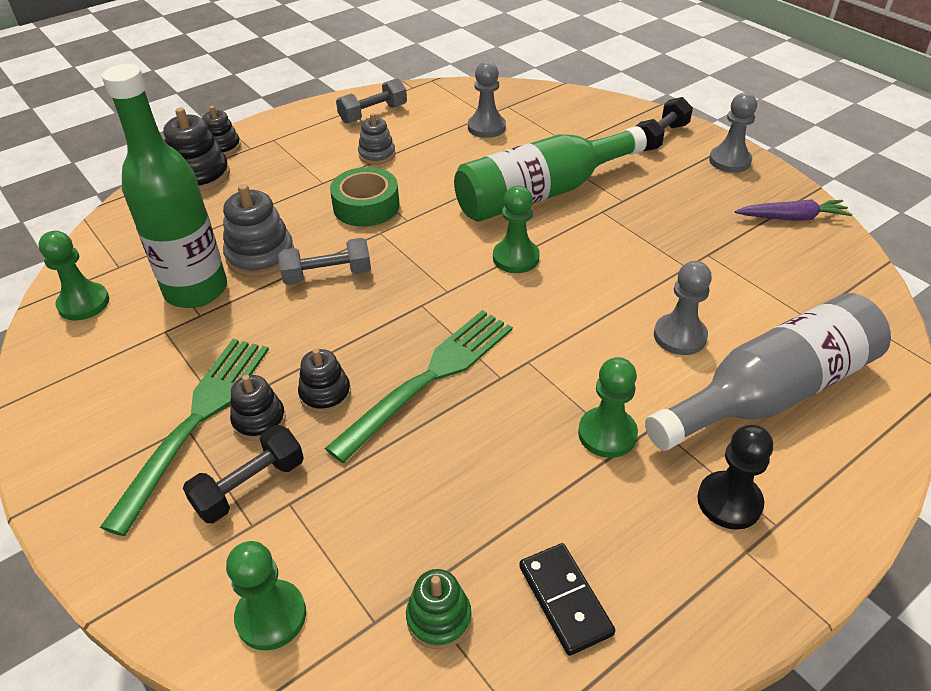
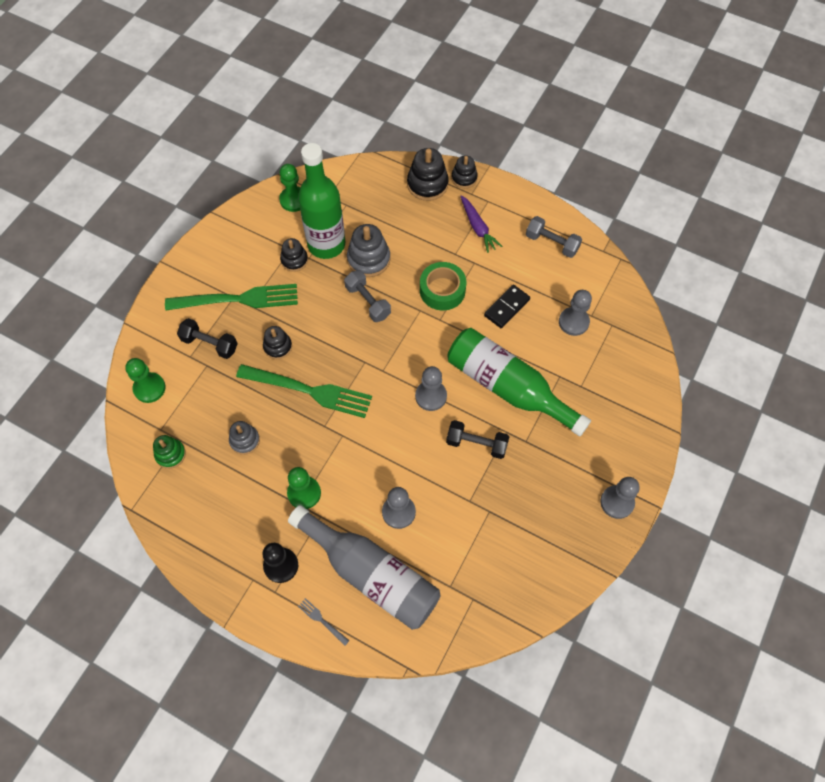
camera: 65 degrees right, 20 degrees up
black stacking toy [230,375,286,441] -> black stacking toy moved to [280,238,308,272]
grey stacking toy [358,113,395,165] -> grey stacking toy moved to [229,421,260,455]
green pawn [493,186,540,273] -> grey pawn [415,366,447,411]
black domino [519,543,615,656] -> black domino moved to [484,285,530,328]
black dumbbell [636,97,693,151] -> black dumbbell moved to [446,420,509,459]
purple carrot [735,200,852,221] -> purple carrot moved to [461,195,502,253]
none -> grey fork [298,598,349,646]

